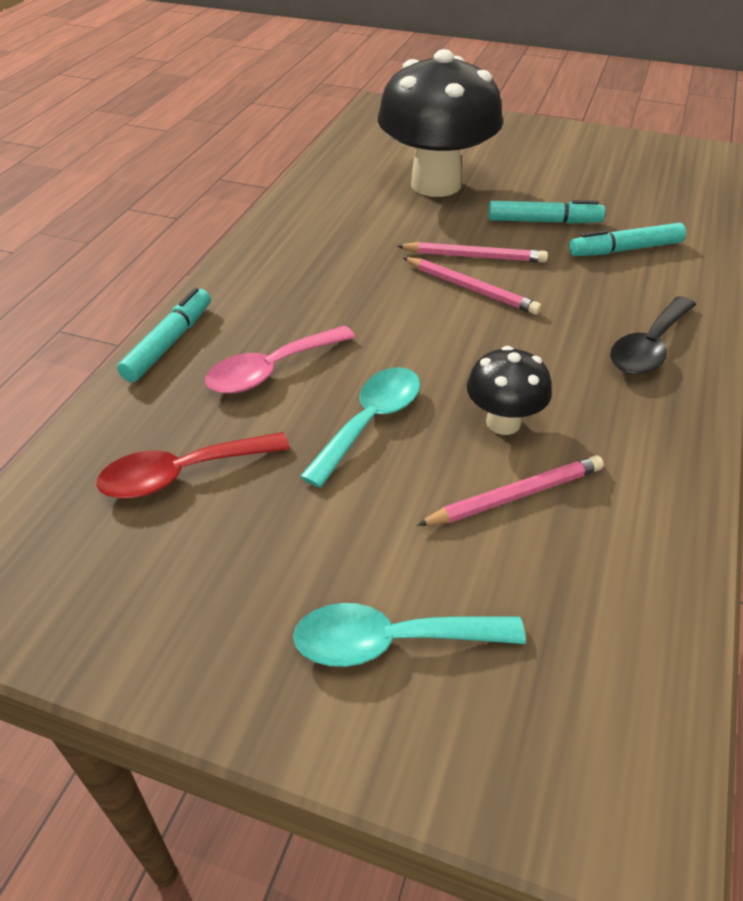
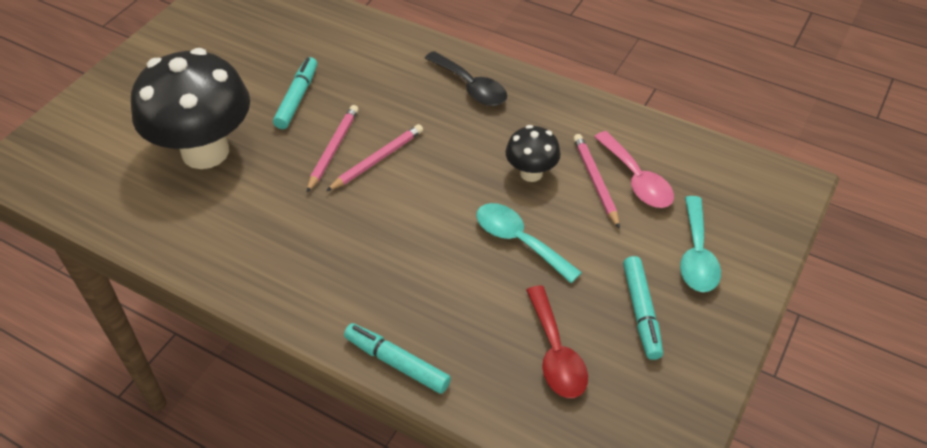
camera: 80 degrees left, 5 degrees up
pink spoon [205,326,355,394] -> pink spoon moved to [594,131,674,208]
turquoise marker [569,223,686,256] -> turquoise marker moved to [623,256,663,360]

